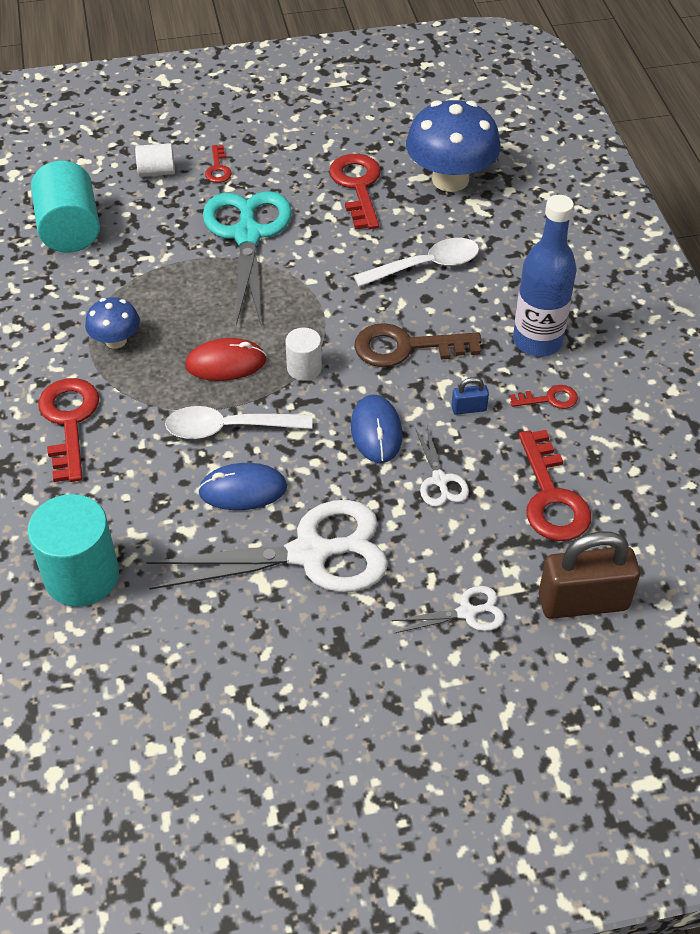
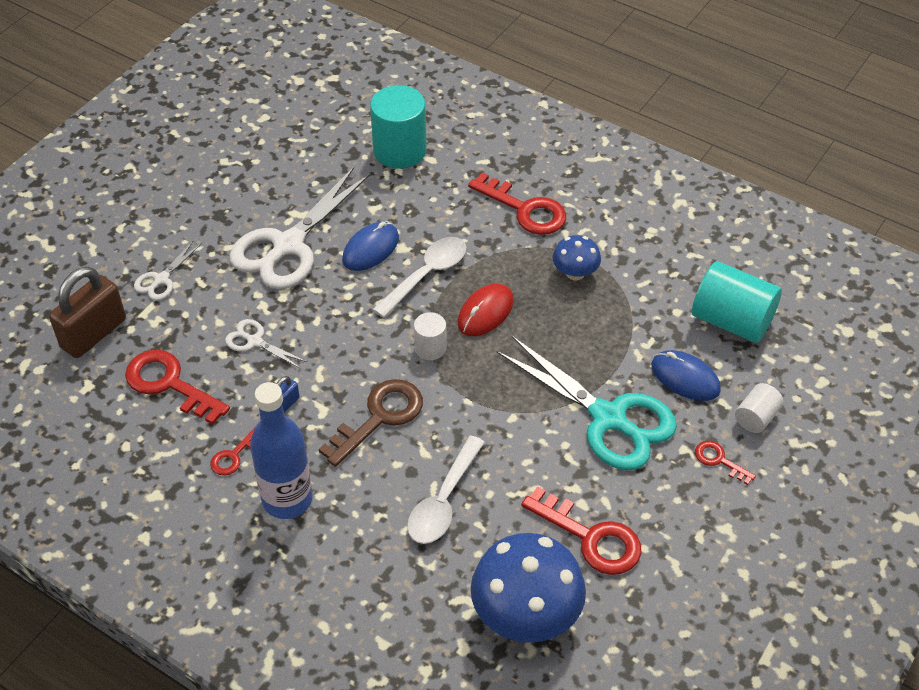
camera: 135 degrees right, 0 degrees up
blue mouse [351,394,403,463] -> blue mouse moved to [651,350,721,401]

